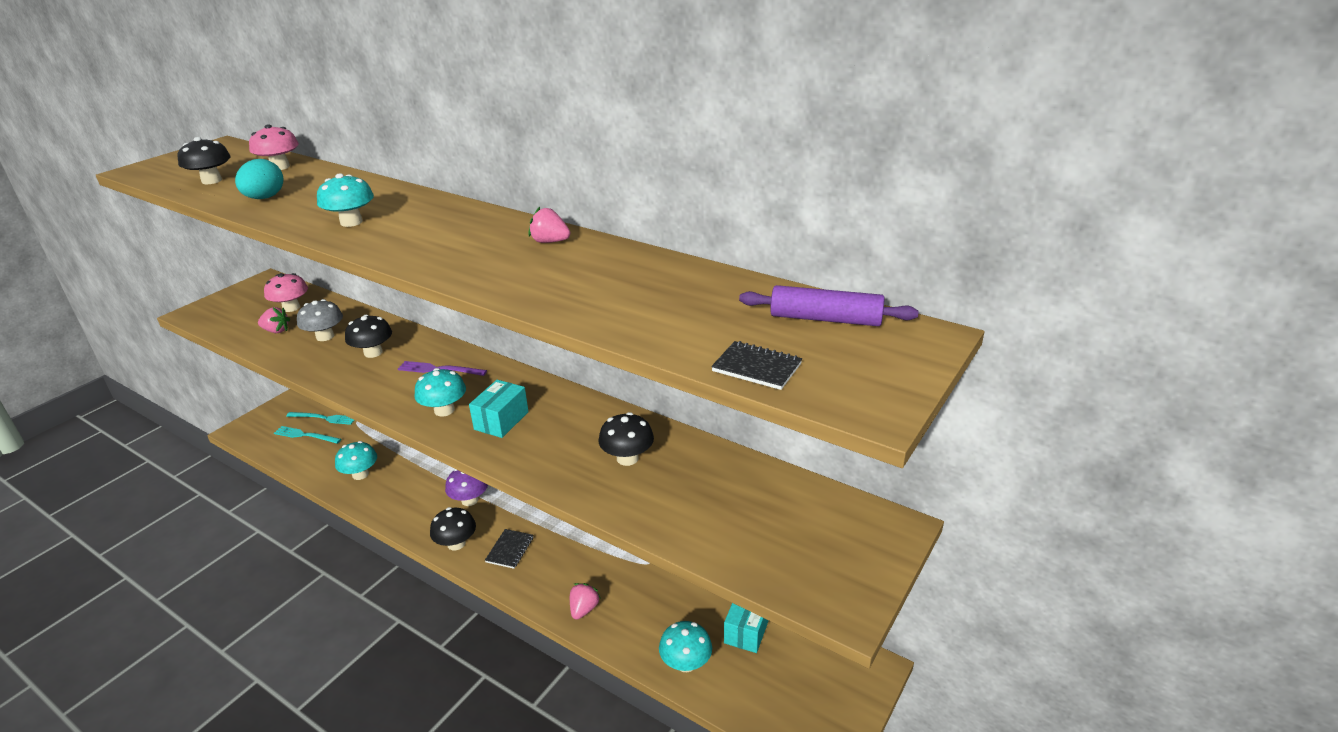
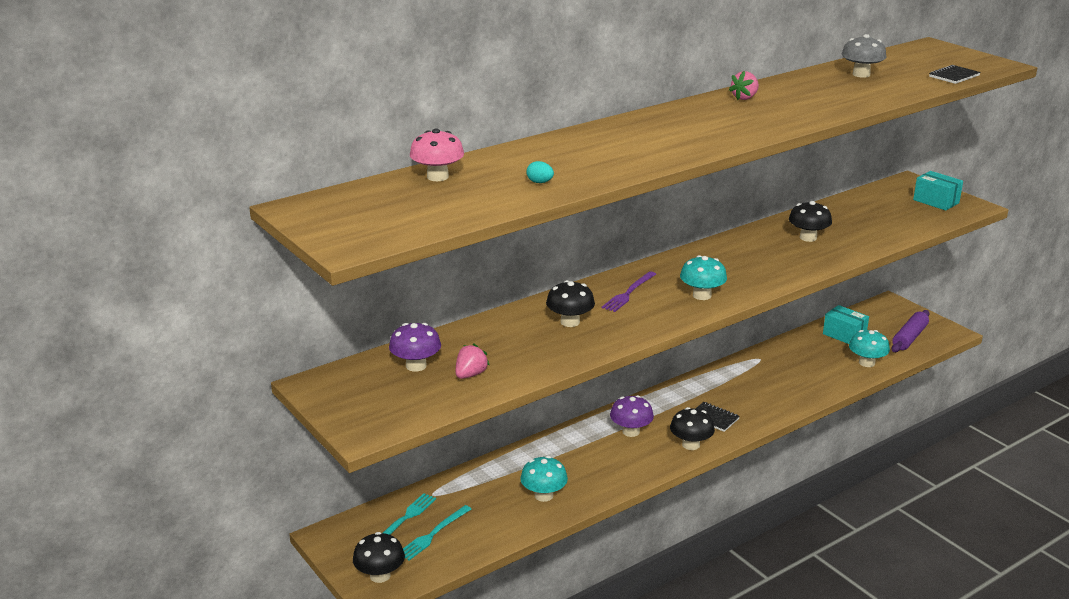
camera: 70 degrees left, 5 degrees down
black mushroom [178,137,231,184] -> black mushroom moved to [353,532,405,583]
turquoise egg [235,159,283,199] -> turquoise egg [526,161,554,183], size x0.52
pink mushroom [264,273,308,312] -> purple mushroom [389,323,441,372]
grey mushroom [297,299,343,341] -> grey mushroom moved to [841,34,886,78]
turquoise mushroom [317,173,374,227] -> none
turquoise box [469,380,529,438] -> turquoise box moved to [913,171,963,210]
pink strawberry [570,583,600,619] -> none
purple rolling pin [739,285,919,326] -> purple rolling pin moved to [891,310,930,352]

